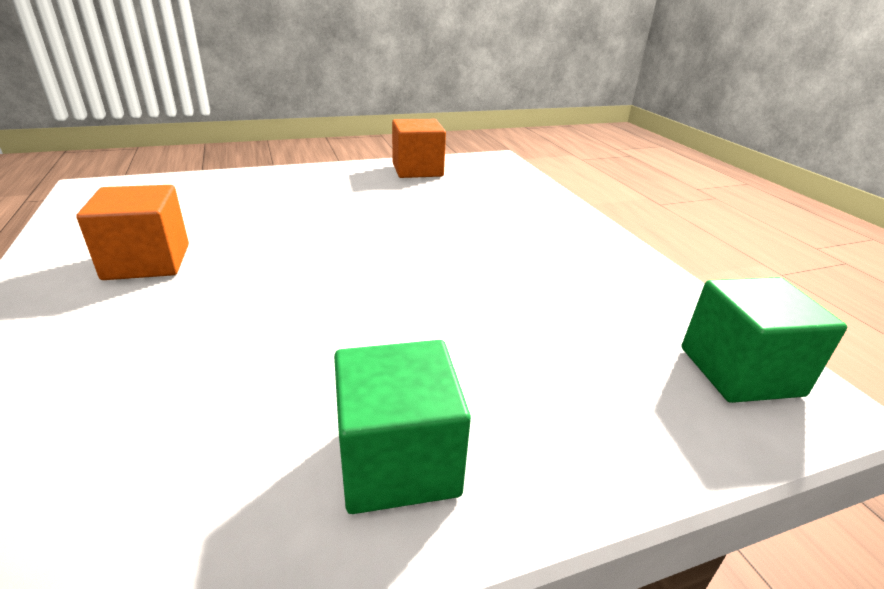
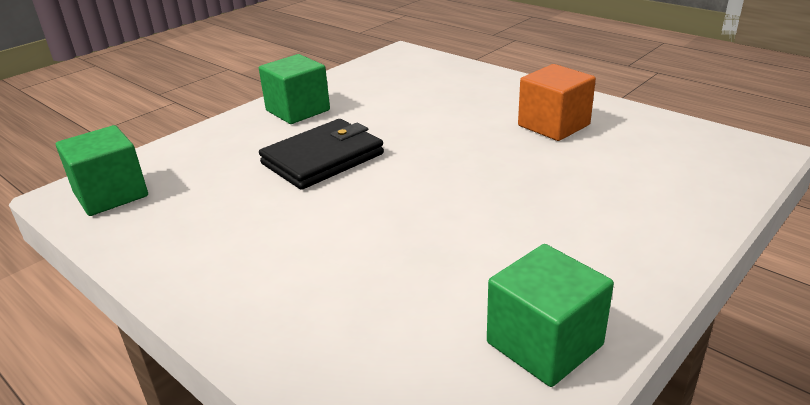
camera: 155 degrees right, 0 degrees up
orange cube [392,119,446,178] -> green cube [487,244,614,387]
none -> black wallet [259,119,384,190]

